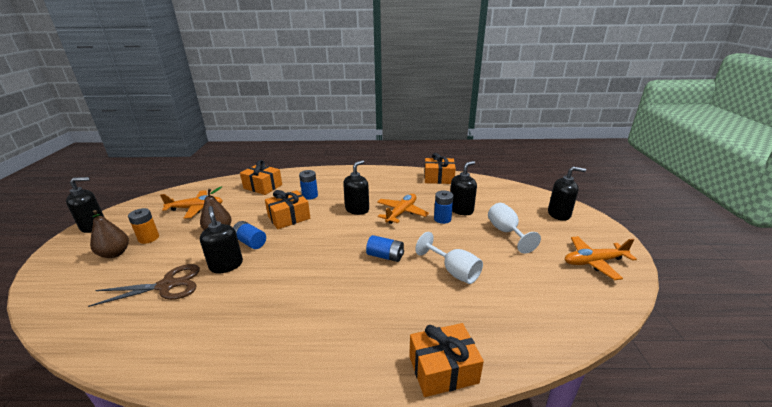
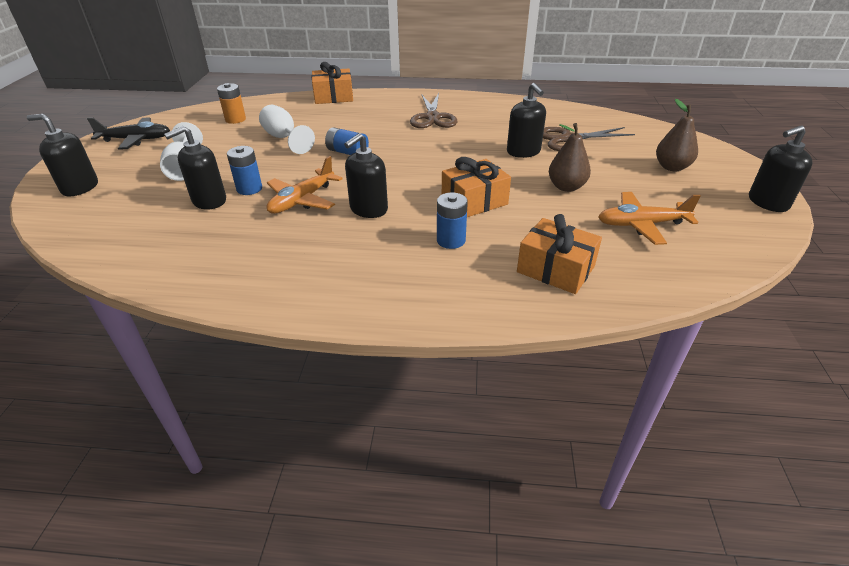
camera: 175 degrees left, 10 degrees up
orange battery [128,208,159,244] -> orange battery moved to [217,83,246,124]
blue battery [233,221,266,249] -> none
orange gift [424,153,456,184] -> none
orange plane [565,236,637,280] -> black plane [87,117,170,150]
none -> brown scissors [410,93,457,128]

